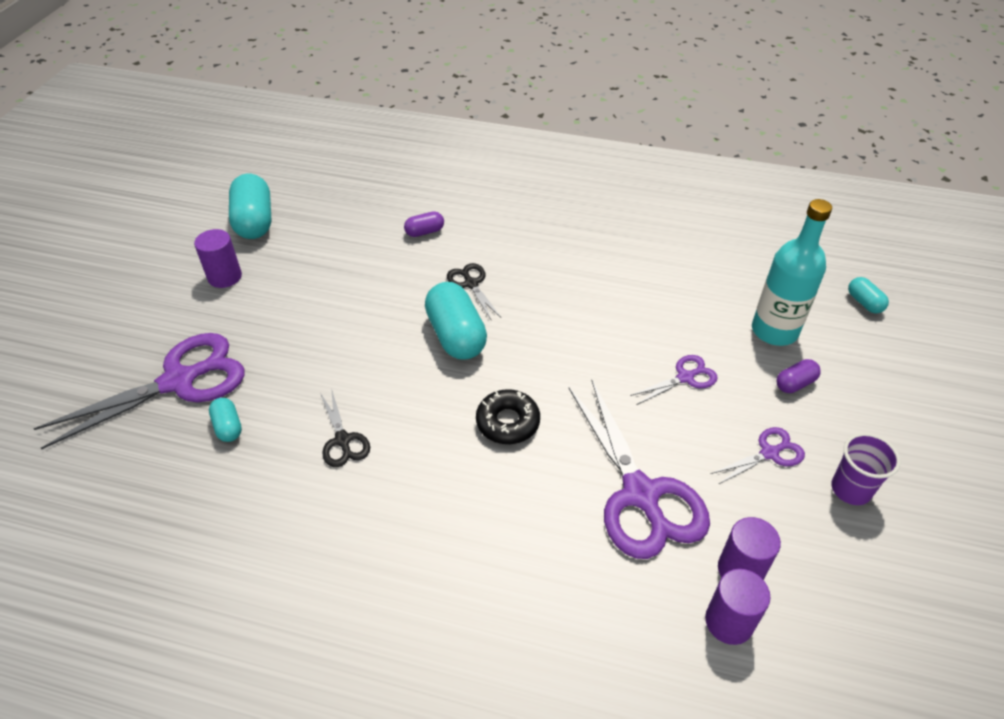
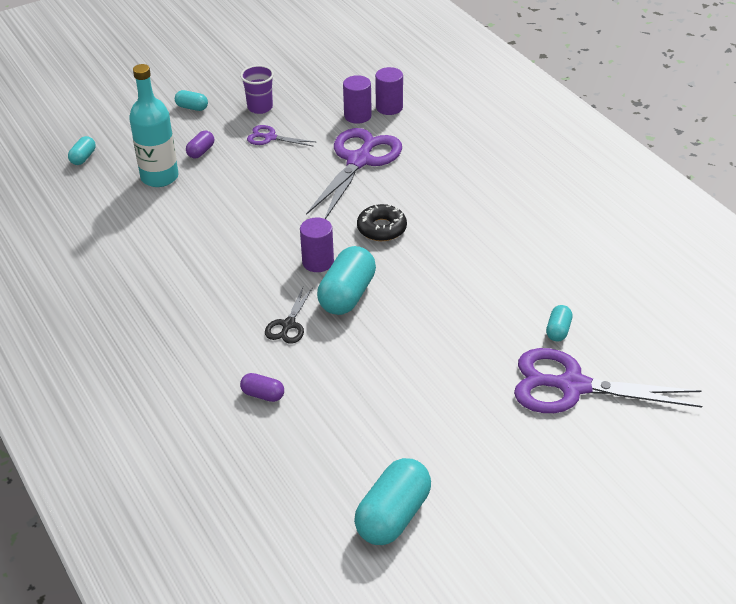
camera: 135 degrees left, 5 degrees down
purple cylinder [194,229,242,288] -> purple cylinder moved to [300,217,334,272]
black scissors [320,388,370,467] -> none
purple scissors [630,355,718,405] -> none
purple capsule [777,359,821,393] -> purple capsule turned 75 degrees counterclockwise [186,130,214,159]
none -> turquoise capsule [175,90,208,111]

